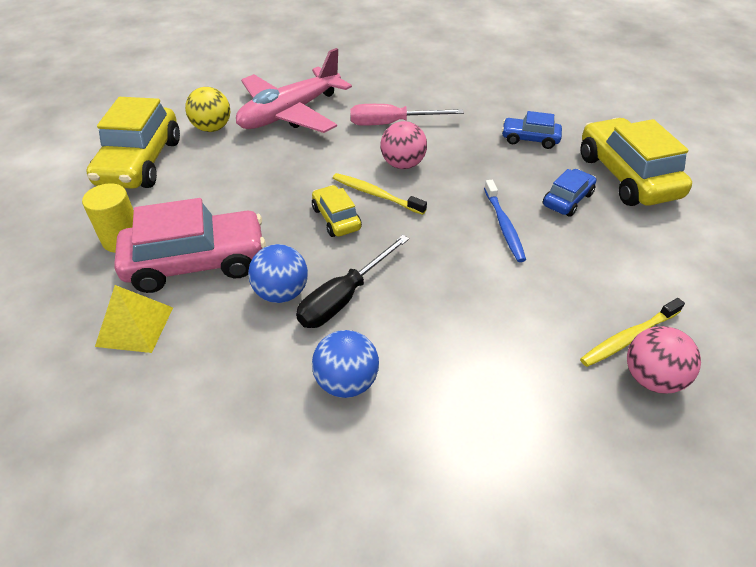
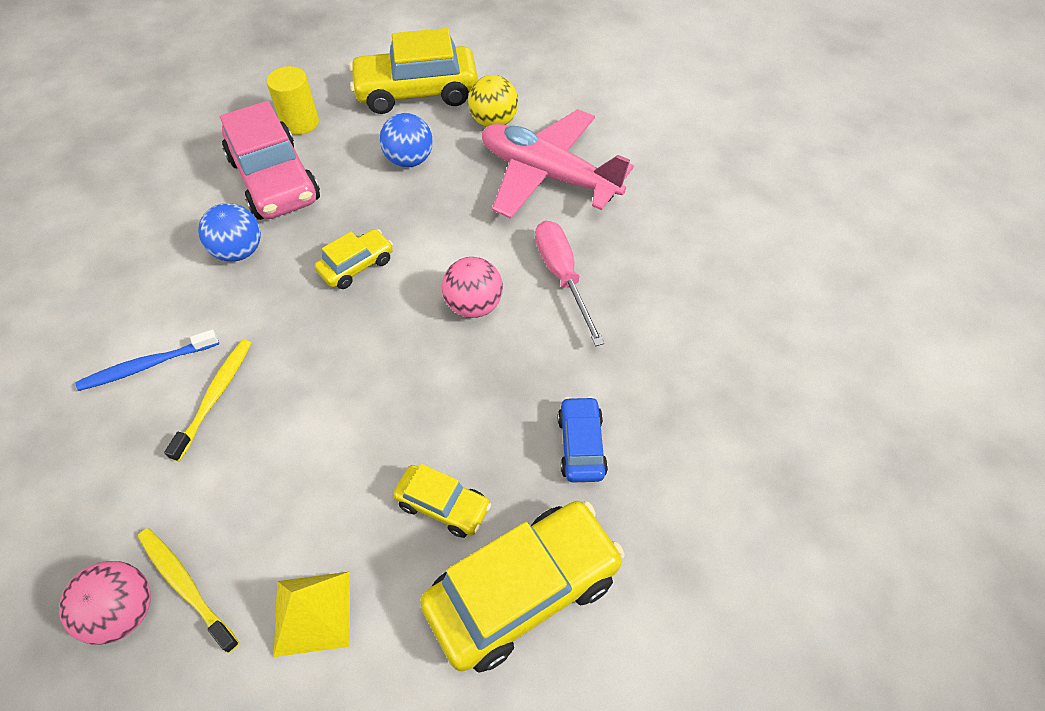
camera: 75 degrees right, 10 degrees up
yellow pyramid [95,285,173,353] -> yellow pyramid moved to [274,572,350,657]
black screwdriver [296,235,409,328] -> none
blue ball [312,330,379,398] -> blue ball moved to [380,113,433,167]
yellow toothbrush [333,173,427,215] -> yellow toothbrush moved to [164,339,251,462]
blue toothbrush [484,180,526,262] -> blue toothbrush moved to [75,329,219,391]
blue car [543,169,596,217] -> yellow car [393,464,491,538]

